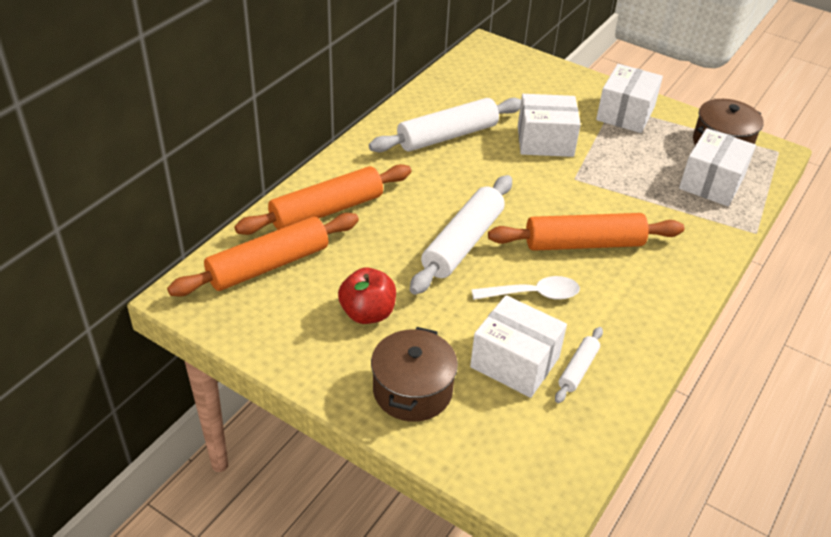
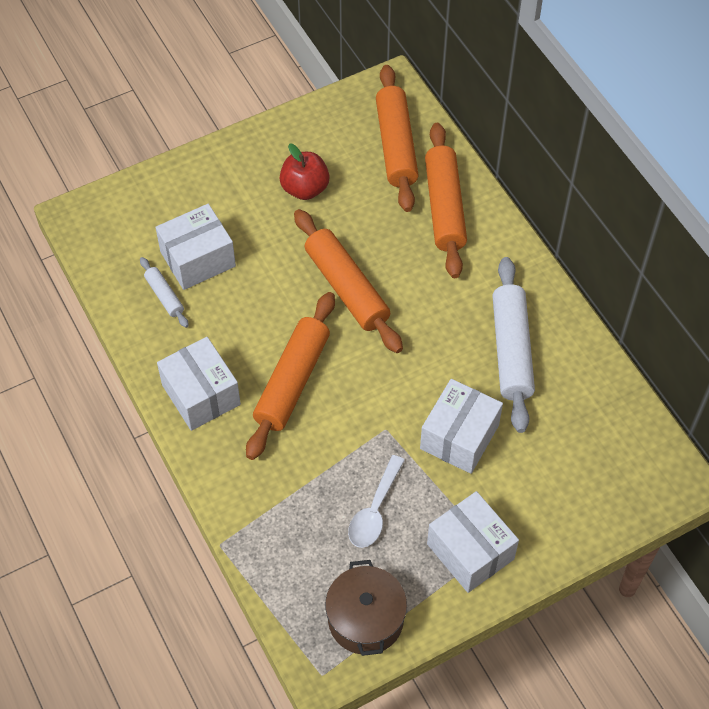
camera: 120 degrees right, 15 degrees up
brown pot [371,327,458,422] -> none
white rolling pin [410,175,512,295] -> orange rolling pin [294,209,403,353]
white spoon [472,276,580,300] -> white spoon moved to [348,455,405,548]
white box [679,128,756,206] -> white box moved to [157,337,241,431]

